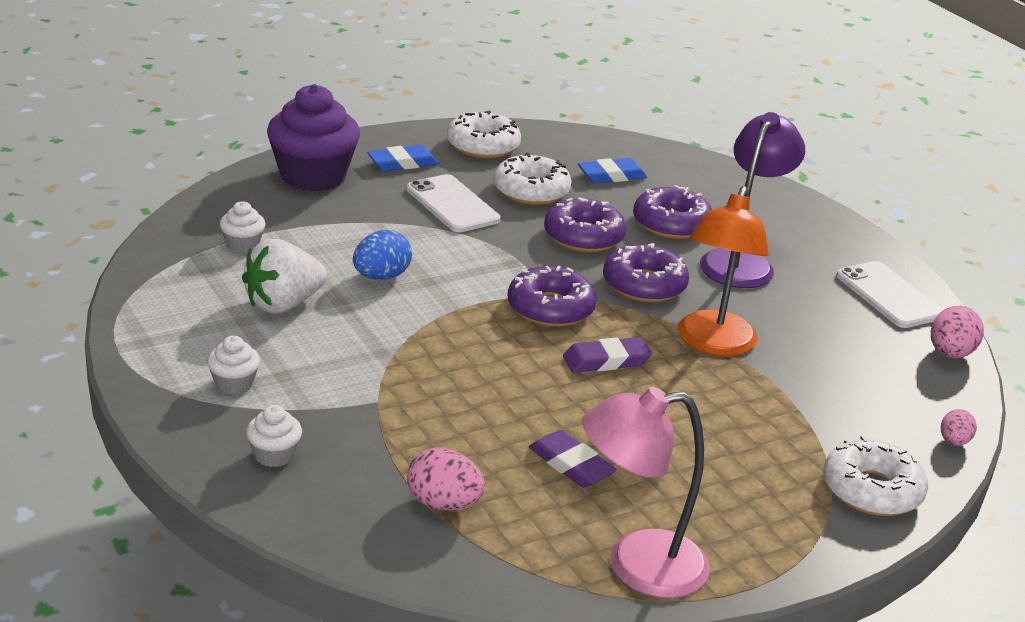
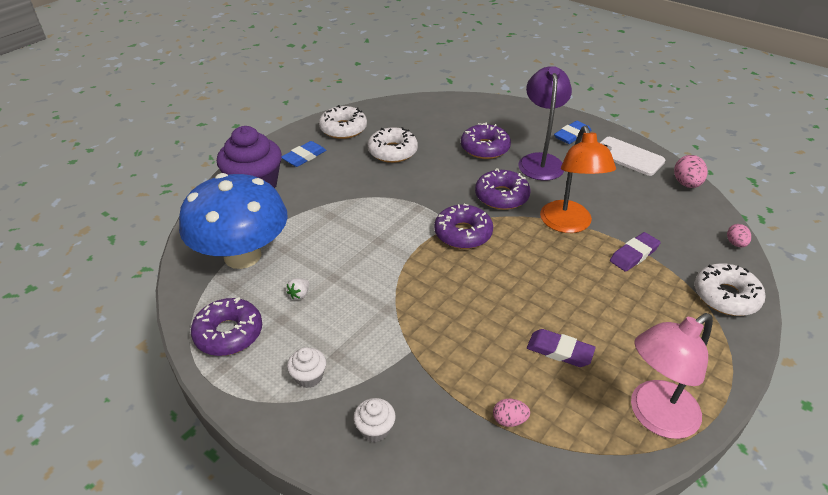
camera: 20 degrees left, 10 degrees up
white cupcake [220,201,265,253] -> blue mushroom [179,173,288,269]
white strawberry [242,239,327,313] -> white strawberry [286,278,309,300], size x0.42
blue egg [353,230,412,280] -> none
white phone [406,174,500,232] -> none
pink egg [407,448,485,510] -> pink egg [493,399,530,427], size x0.63
purple donut [544,197,626,252] -> purple donut moved to [191,297,262,356]
purple eraser [563,337,652,373] -> purple eraser moved to [610,232,661,272]
blue eraser [578,158,647,183] -> blue eraser moved to [554,121,591,144]

